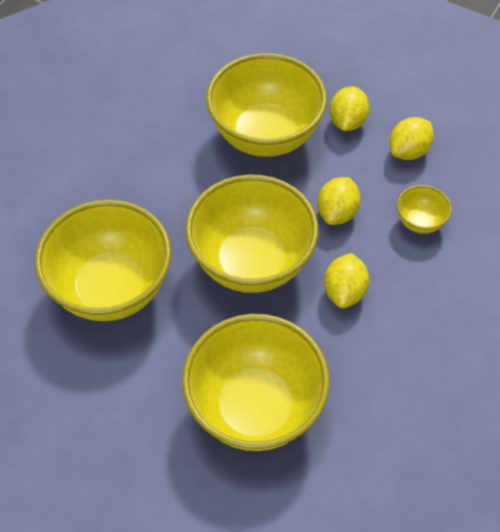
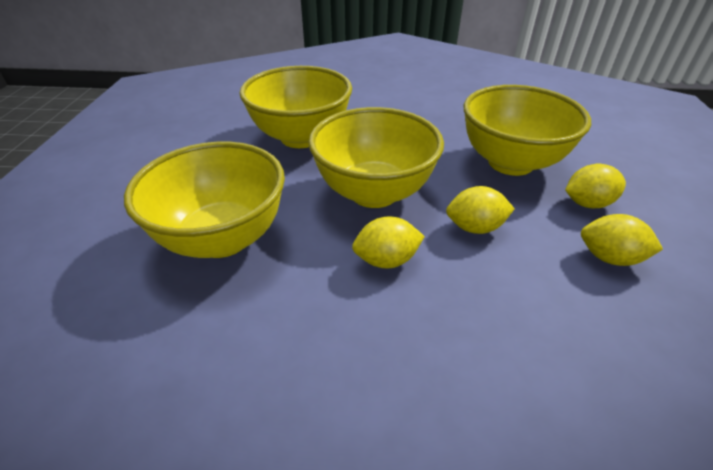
camera: 65 degrees right, 15 degrees down
yellow bowl [397,185,452,234] -> none

